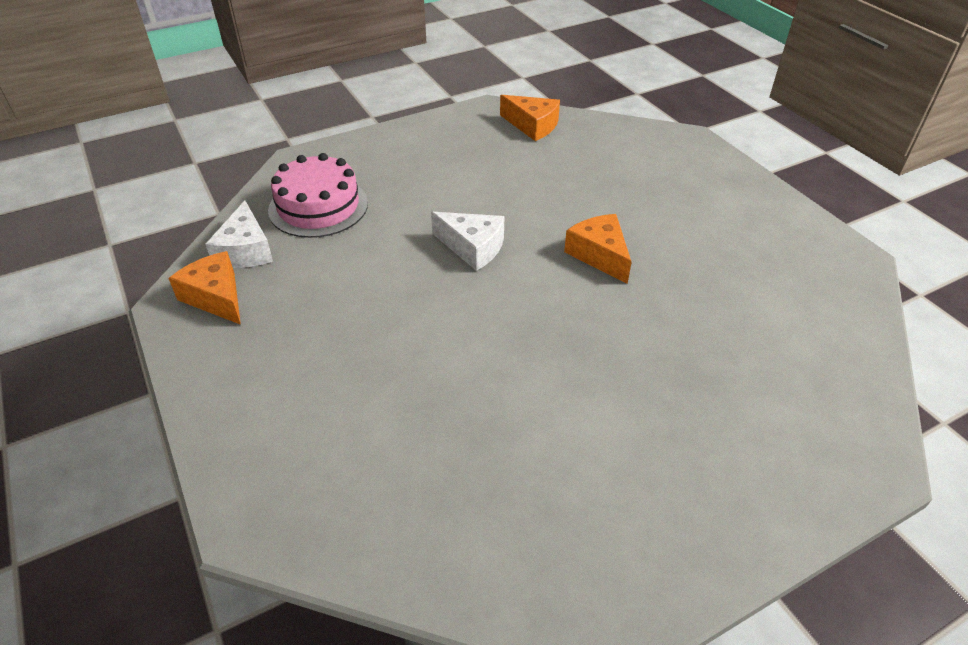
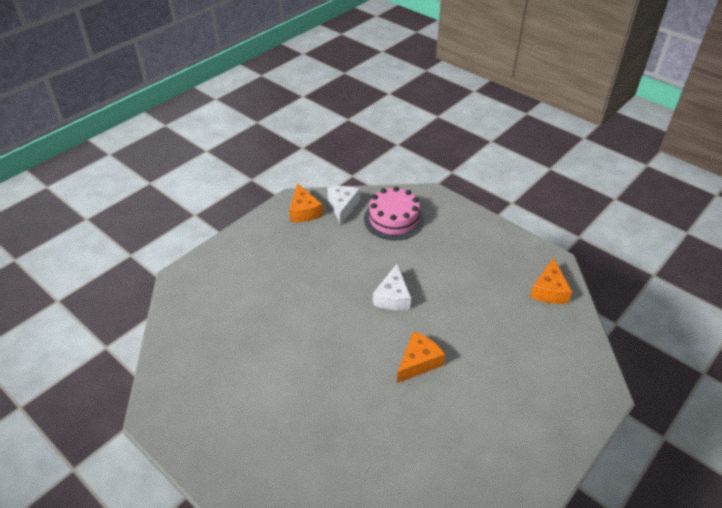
camera: 70 degrees right, 0 degrees up
orange cheese [168,251,241,325] -> orange cheese turned 135 degrees clockwise [289,183,323,222]
white cheese [205,200,273,268] -> white cheese turned 120 degrees clockwise [327,186,360,225]

